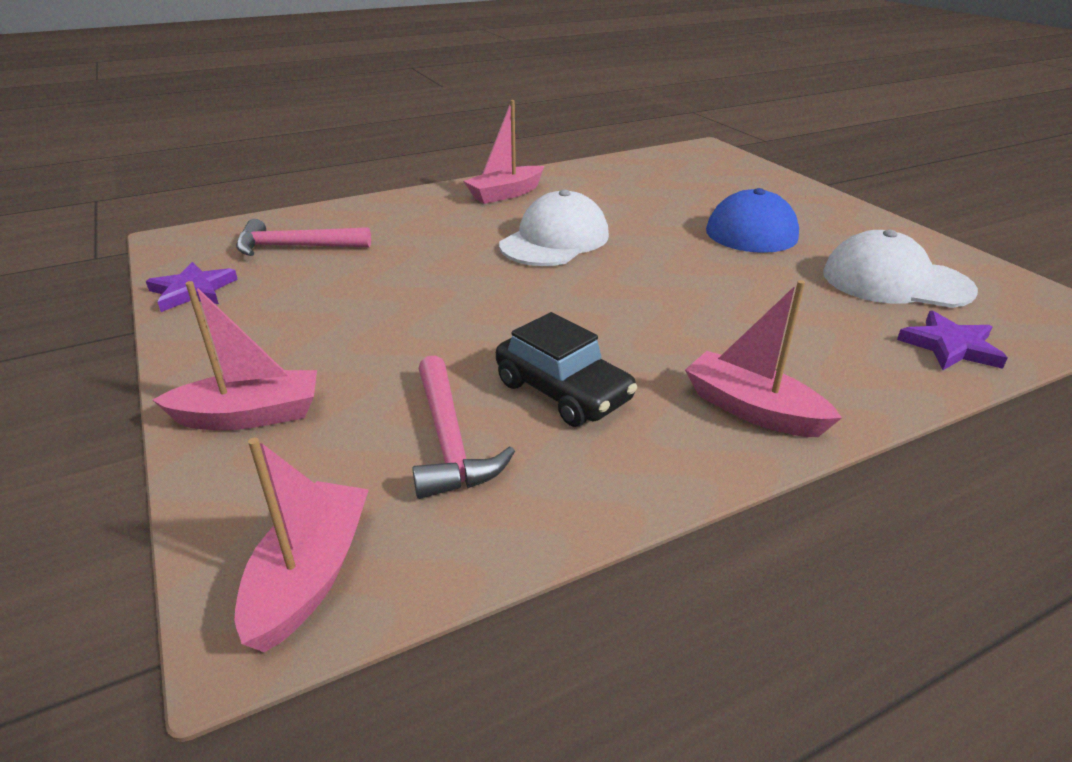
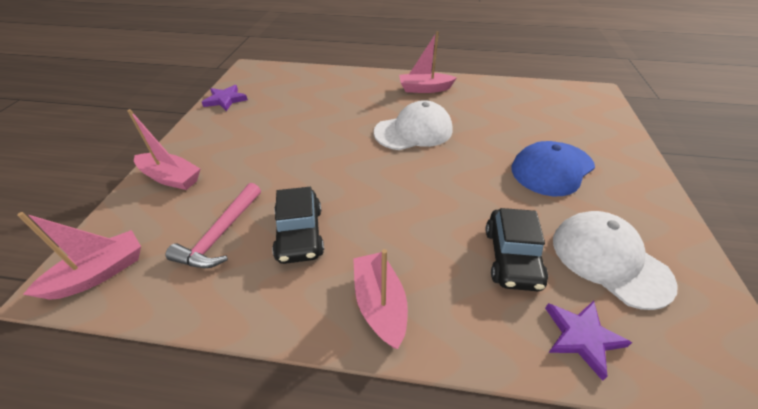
camera: 35 degrees right, 10 degrees up
pink hammer [236,219,371,256] -> none
none -> black car [485,208,548,291]

